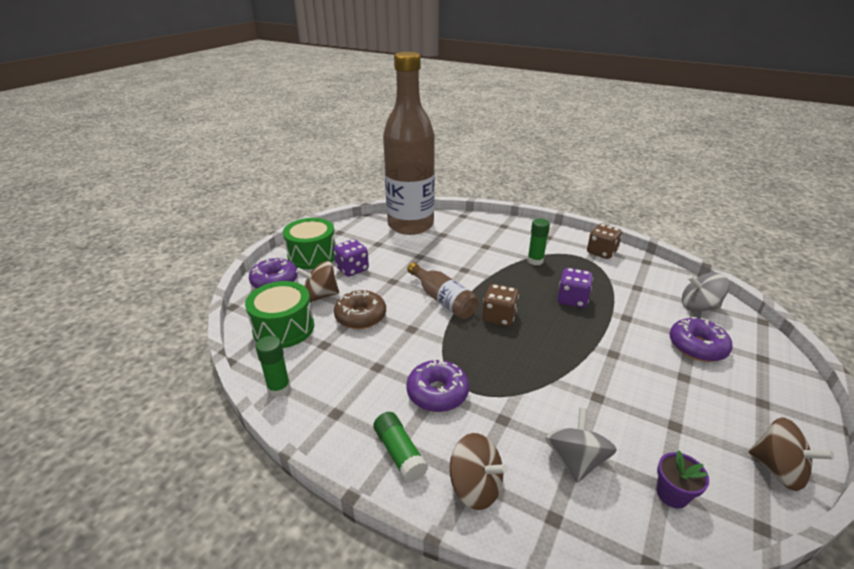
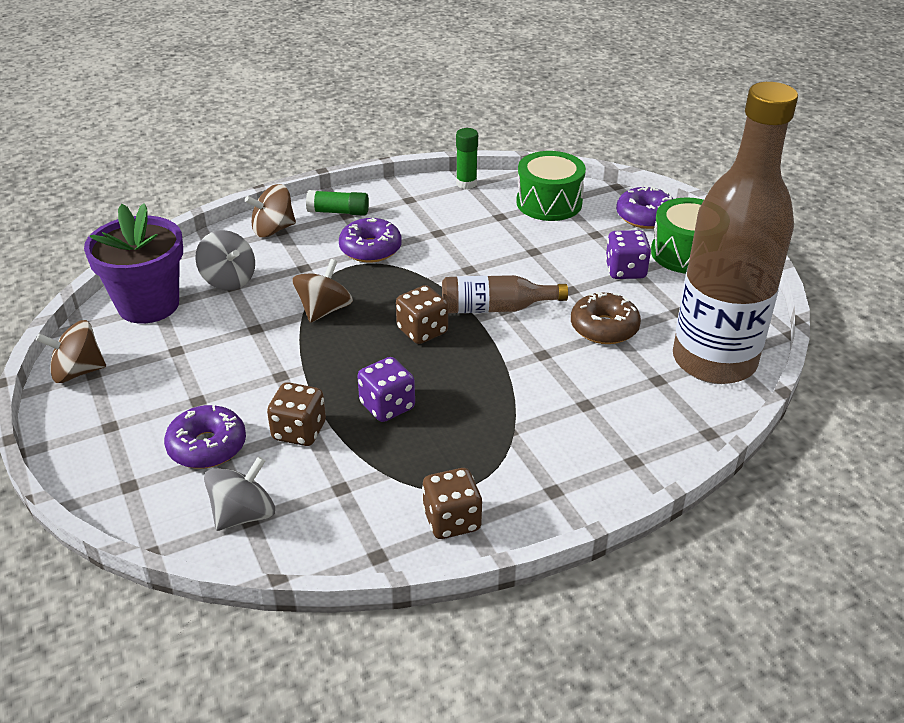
camera: 125 degrees right, 5 degrees up
brown spinning top [296,261,339,302] -> brown spinning top moved to [292,259,353,323]
brown donut [334,290,386,329] -> brown donut moved to [571,292,641,344]
green glue stick [527,218,550,265] -> none
purple flower pot [657,450,709,509] -> purple flower pot [84,203,183,324], size x2.29
none -> brown dice [267,382,326,446]

